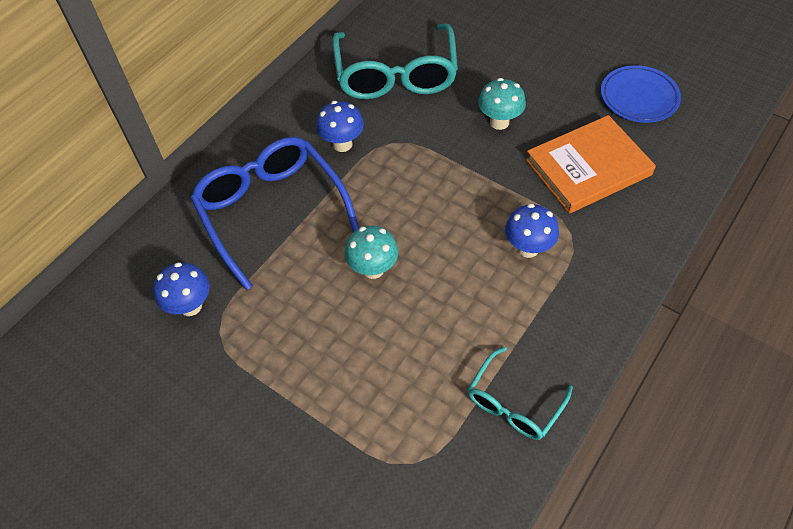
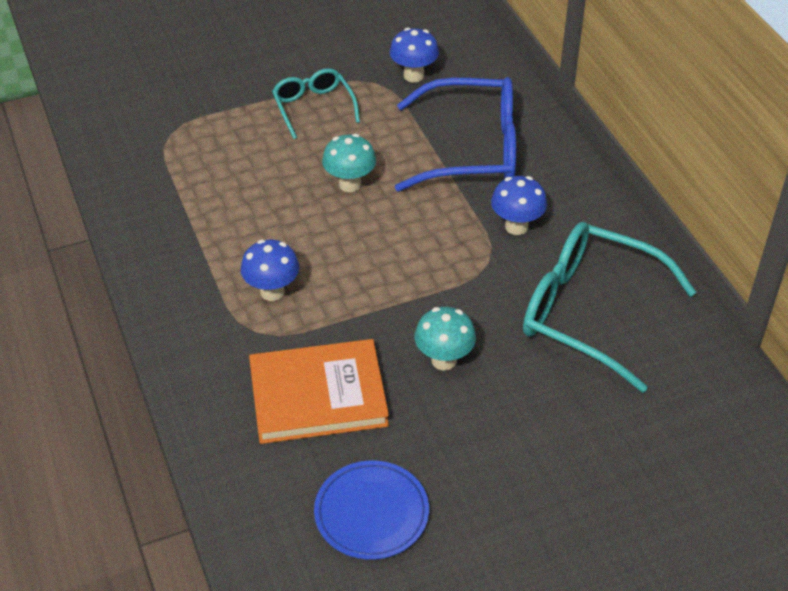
camera: 120 degrees right, 10 degrees down
turquoise glasses [468,347,573,440] -> turquoise glasses moved to [272,68,360,139]
orange book [526,115,656,214] -> orange book turned 75 degrees clockwise [249,339,389,444]

